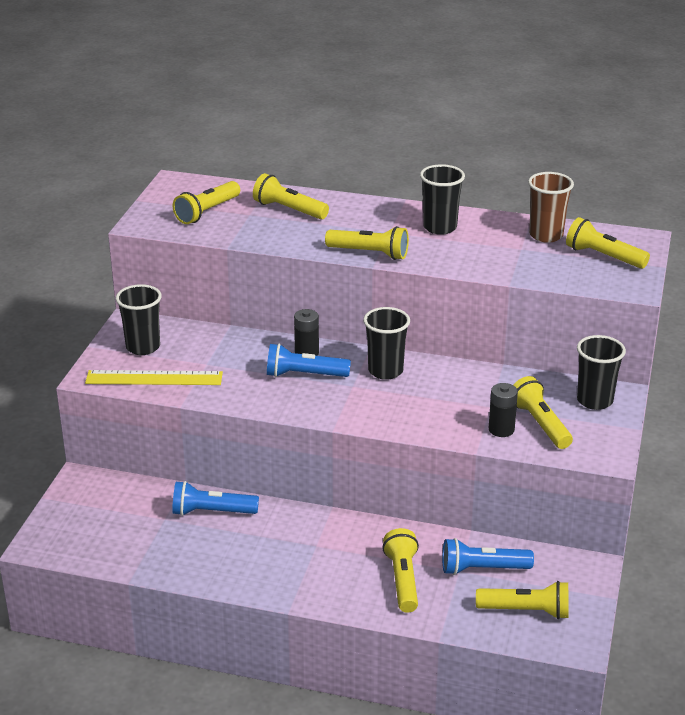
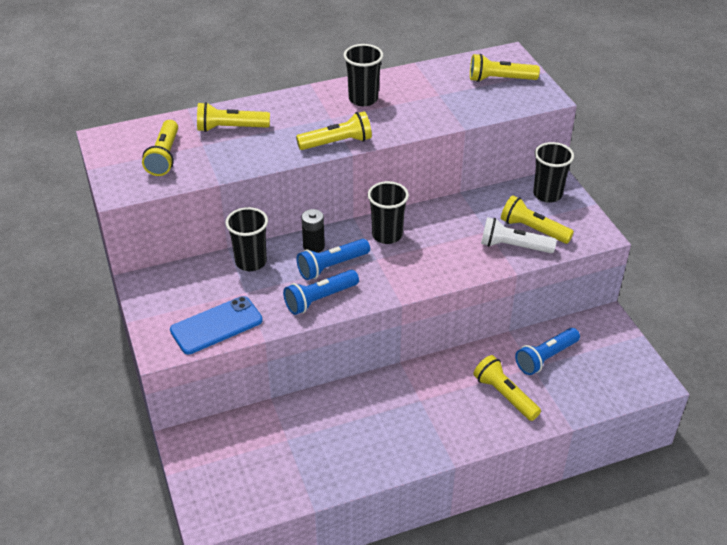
camera: 35 degrees left, 10 degrees up
yellow ruler [85,370,223,385] -> blue phone [170,296,263,354]
black cup [116,284,162,355] -> black cup moved to [225,207,268,271]
blue flashlight [172,481,259,516] -> blue flashlight moved to [283,270,359,315]
yellow flashlight [476,581,569,619] -> none
black battery [489,383,518,437] -> white flashlight [481,217,557,253]
brown cup [528,172,574,243] -> none

